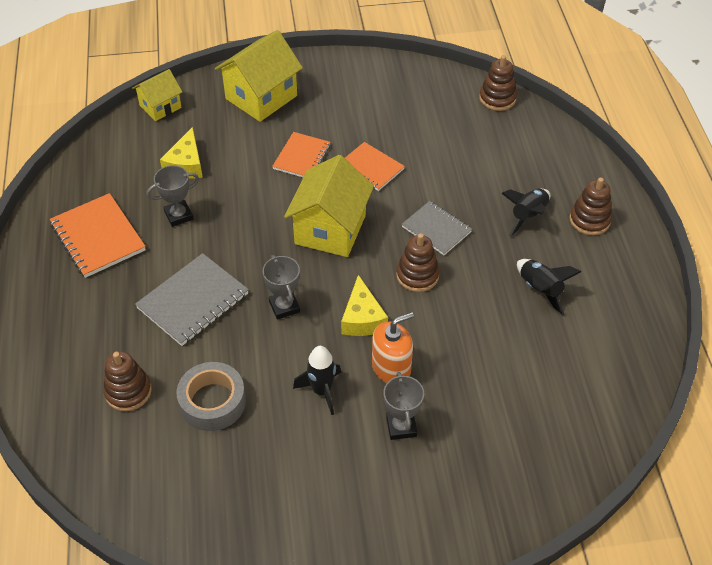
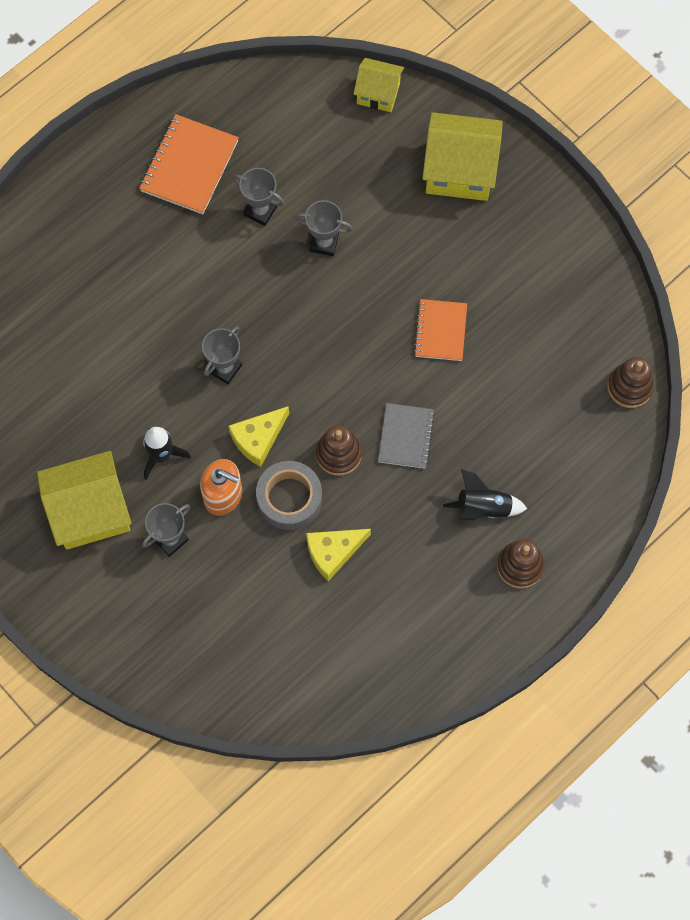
camera: 55 degrees right, 20 degrees up
brown stacking toy [103,351,152,411] -> none
grey notebook [135,253,249,346] -> none
yellow cheese [160,127,203,179] -> yellow cheese moved to [306,529,371,581]
grey tape [176,362,246,431] -> grey tape moved to [256,461,322,530]
orange notebook [272,132,330,177] -> none
yellow house [284,155,374,257] -> yellow house moved to [37,451,132,550]
black rocket [517,259,581,315] -> none
none -> grey trophy [295,200,353,256]

